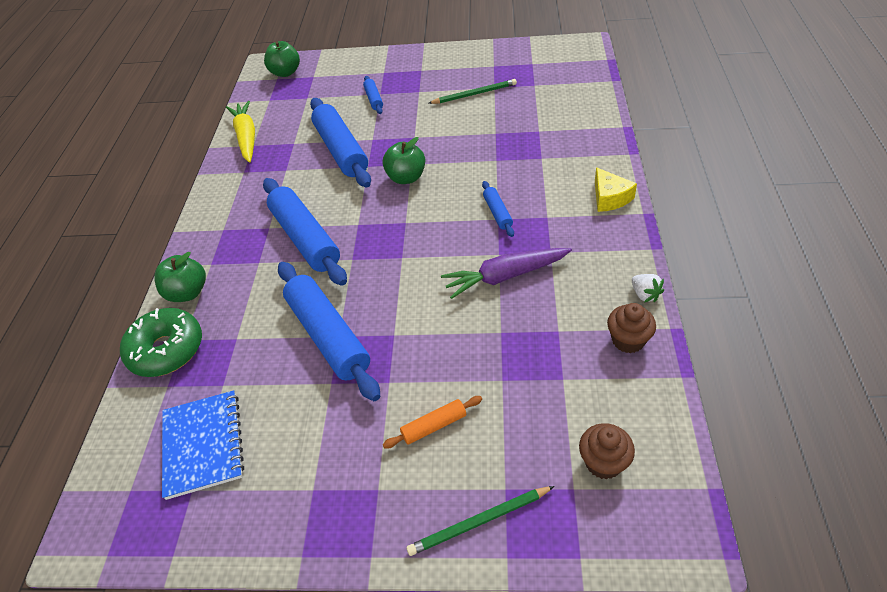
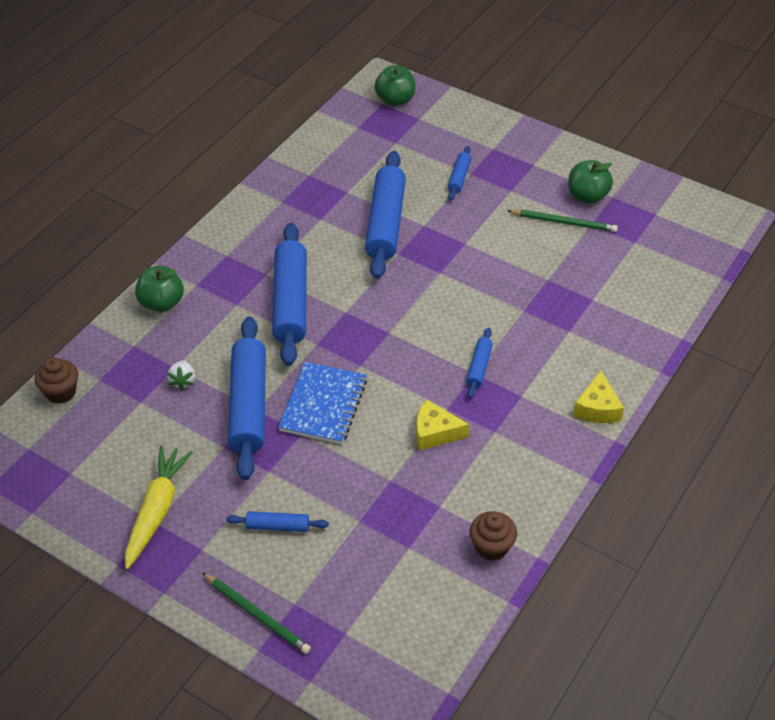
camera: 25 degrees right, 0 degrees up
green donut [120,308,202,377] -> none
blue notebook [162,390,244,500] -> blue notebook moved to [278,362,367,444]
yellow carrot [226,101,255,163] -> yellow carrot moved to [125,445,193,569]
green apple [382,137,425,184] -> green apple moved to [568,160,613,204]
orange rolling pin [383,396,482,448] -> blue rolling pin [226,511,329,532]
green pencil [406,486,554,556] -> green pencil turned 150 degrees counterclockwise [202,573,311,654]
purple carrot [441,248,572,299] -> yellow cheese [416,400,469,450]
brown cupcake [579,423,635,479] -> brown cupcake moved to [35,357,78,404]
white strawberry [632,274,664,302] -> white strawberry moved to [167,361,195,390]

